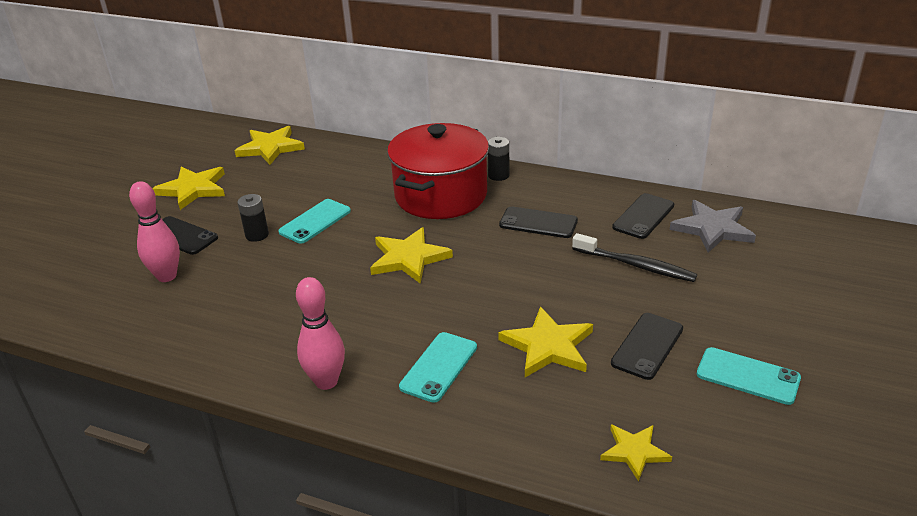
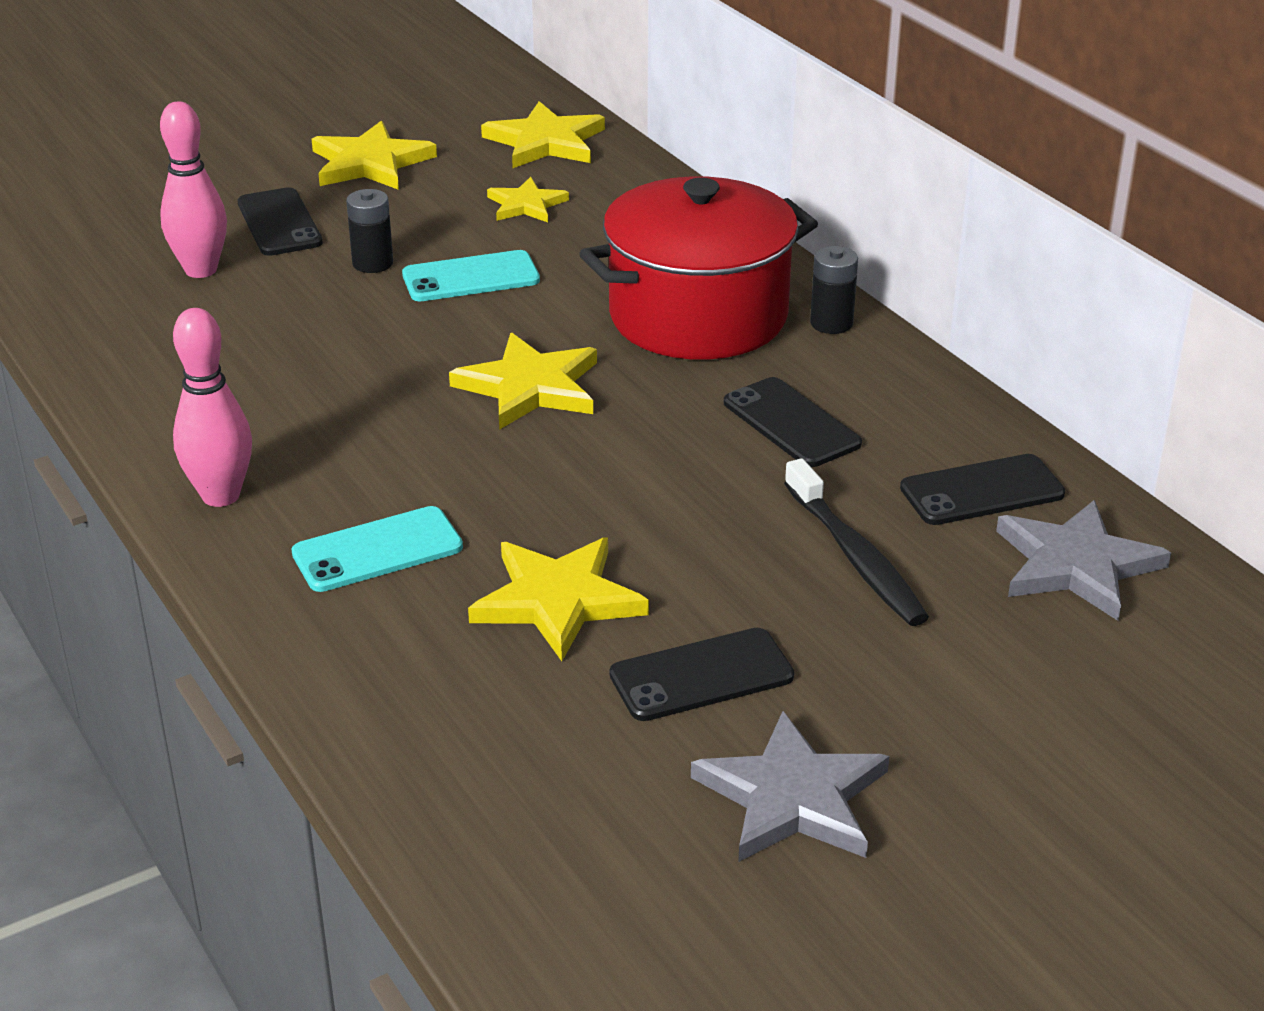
camera: 35 degrees right, 0 degrees up
yellow star [600,424,672,482] -> yellow star moved to [487,177,569,222]
turquoise phone [697,347,801,405] -> grey star [691,711,889,862]

